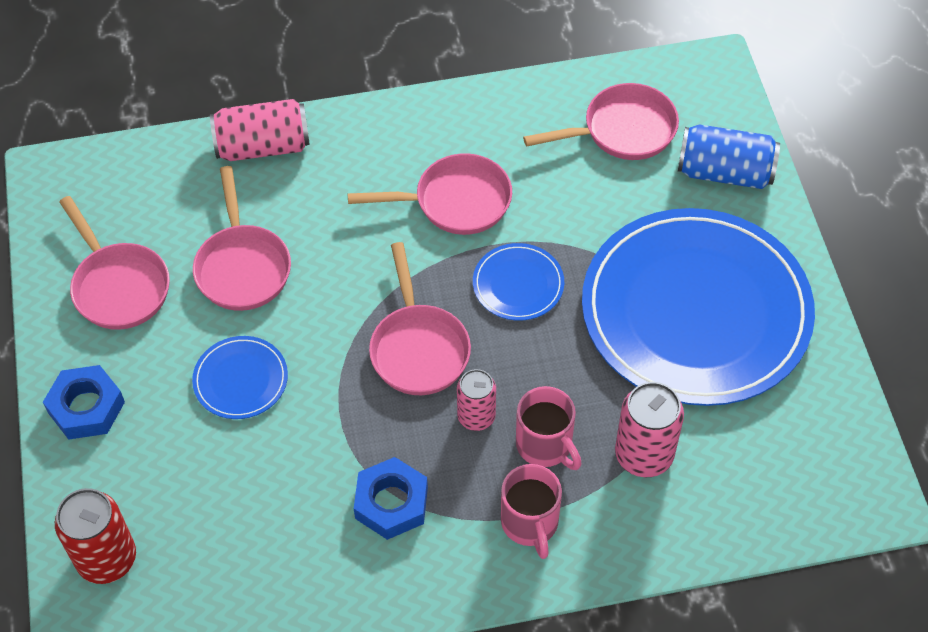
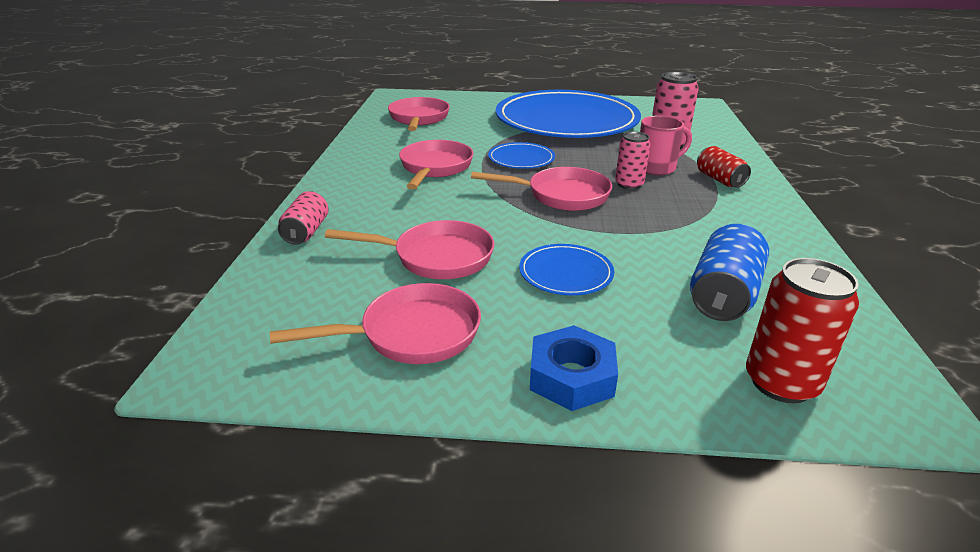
camera: 75 degrees left, 25 degrees down
pink can [210,99,310,161] -> pink can [278,191,329,245], size x0.65
blue nut [354,457,428,540] -> none
pink mug [501,464,562,559] -> red can [697,146,751,188]
blue can [678,124,780,189] -> blue can moved to [690,224,769,321]

